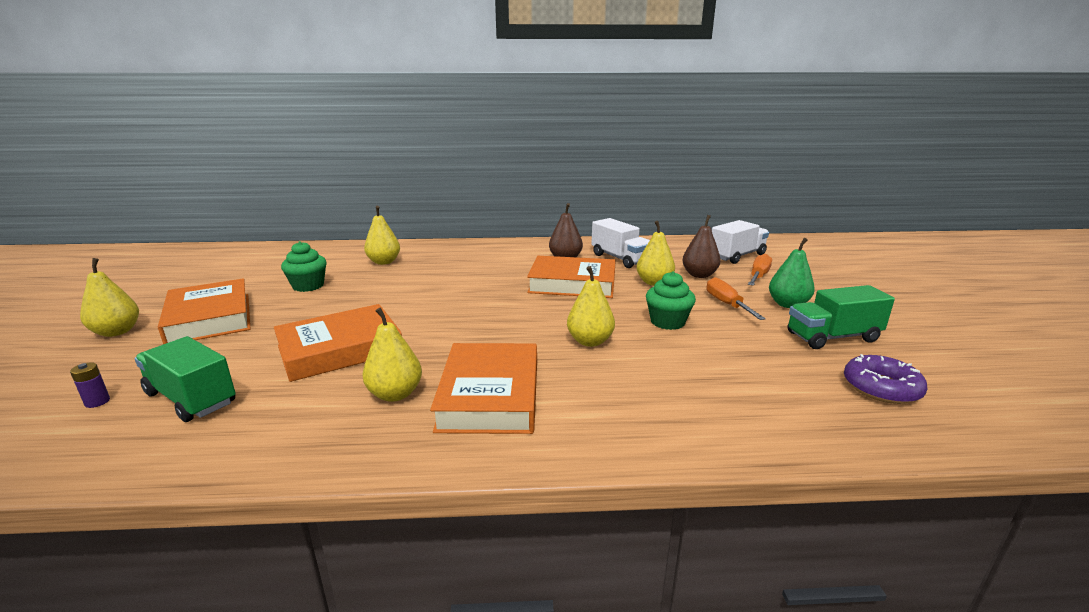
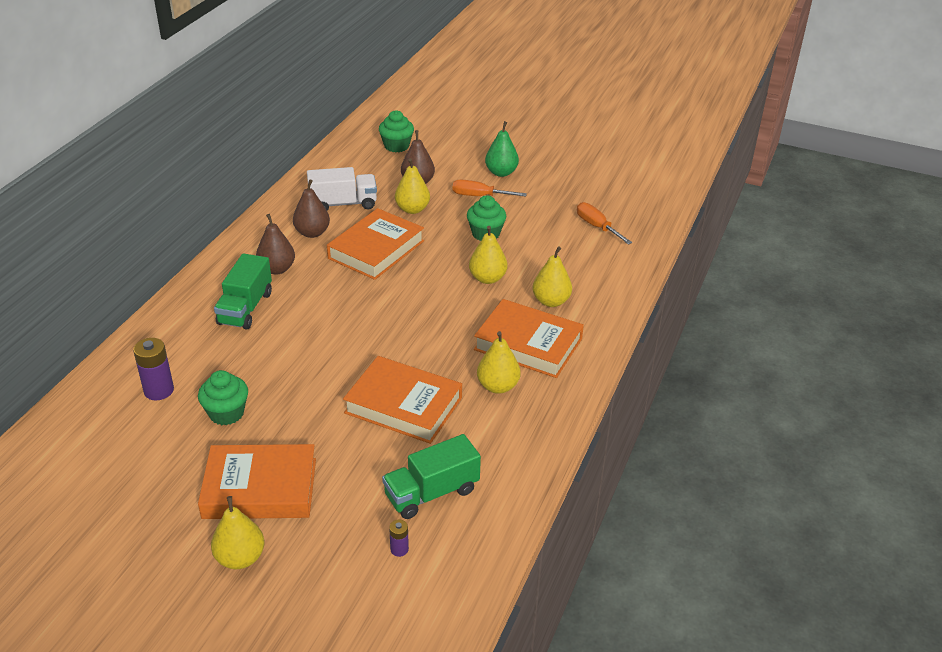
camera: 65 degrees left, 15 degrees up
orange book [274,304,402,382] -> orange book turned 60 degrees counterclockwise [343,356,462,444]
yellow pear [364,206,400,265] -> yellow pear moved to [532,246,572,307]
white truck [712,220,769,264] -> green cupcake [379,110,414,152]
orange screwdriver [748,254,772,286] -> orange screwdriver moved to [577,202,632,245]
green truck [787,285,895,349] -> green truck moved to [214,253,272,330]
purple donut [844,354,927,404] -> none
none -> purple battery [133,338,174,400]
none -> brown pear [256,214,295,275]

